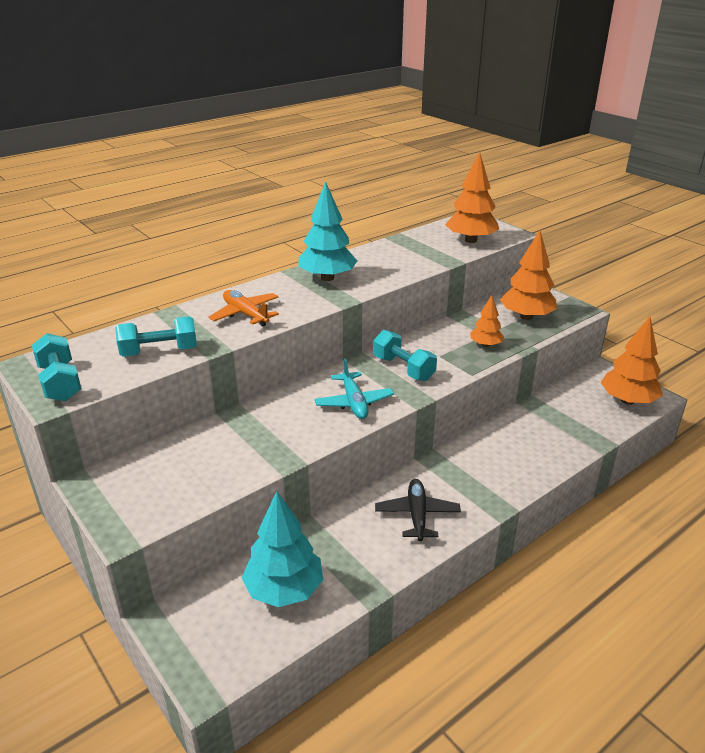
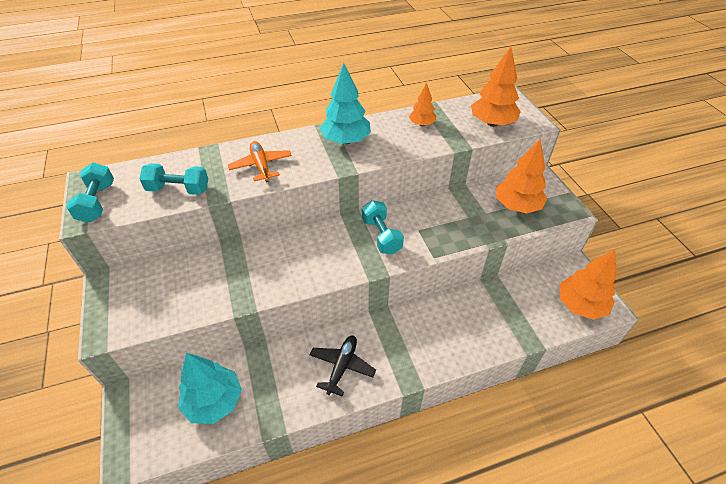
camera: 20 degrees right, 15 degrees up
turquoise plane [314,359,394,419] -> none
orange tree [470,295,504,347] -> orange tree moved to [409,83,436,126]

